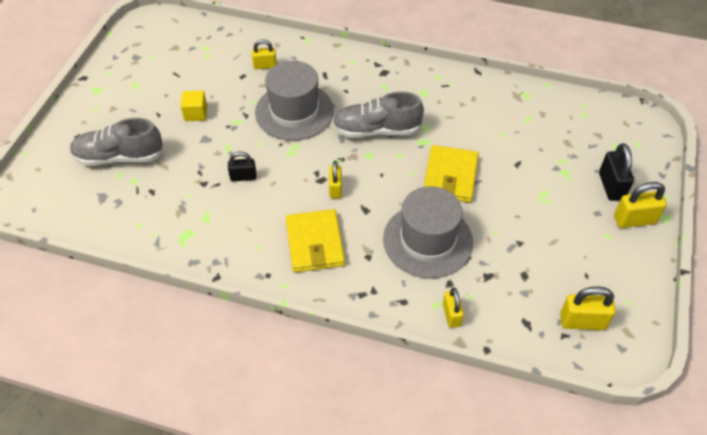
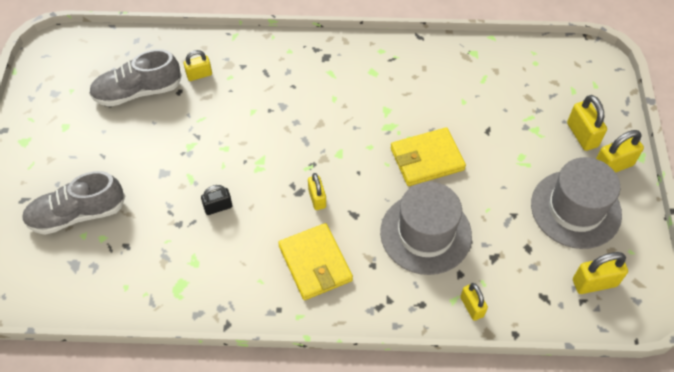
camera: 15 degrees left, 5 degrees up
yellow cube [181,90,207,121] -> none
grey hat [255,61,334,141] -> grey hat moved to [531,157,622,249]
grey shoe [332,92,424,138] -> grey shoe moved to [89,49,182,107]
yellow wallet [424,145,479,203] -> yellow wallet turned 75 degrees clockwise [390,127,466,186]
black padlock [599,143,634,201] -> yellow padlock [567,95,607,151]

